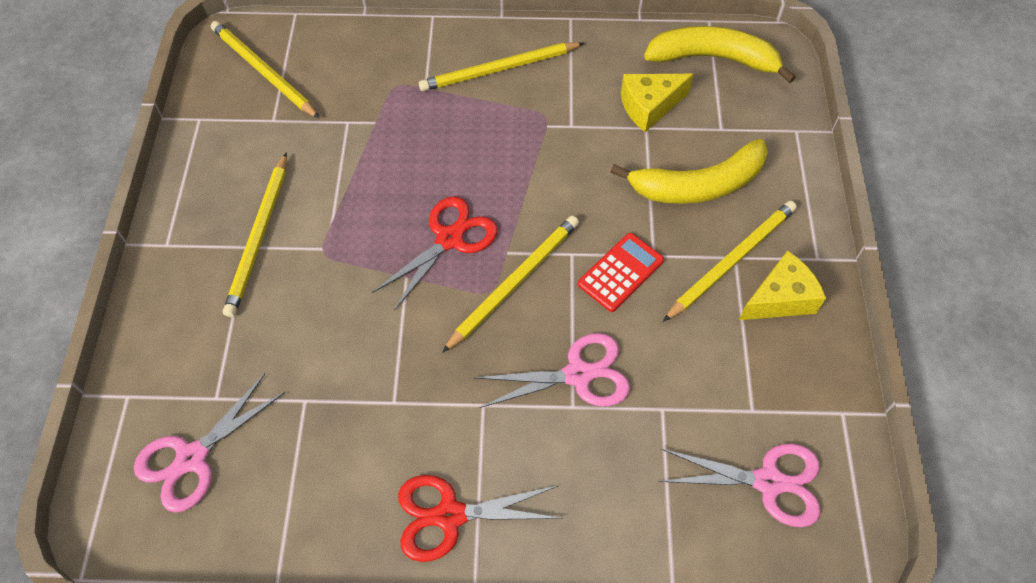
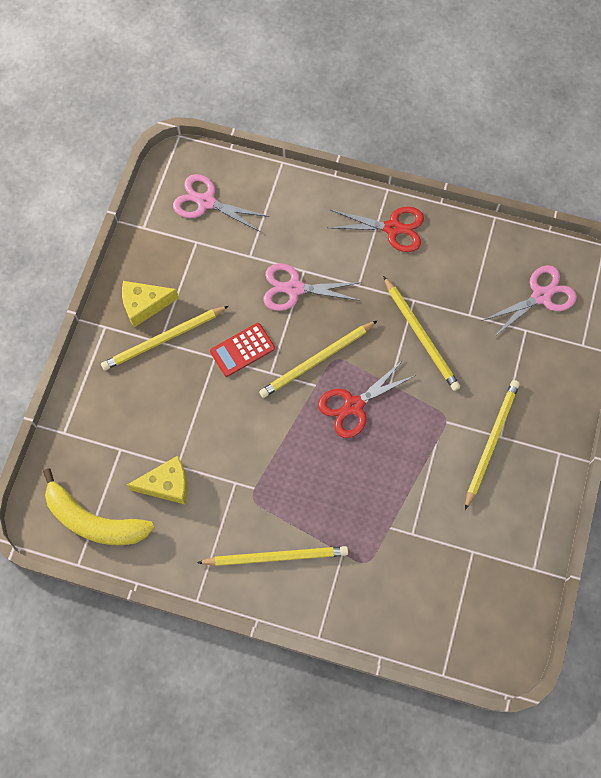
camera: 165 degrees left, 10 degrees up
yellow pencil [211,21,320,119] -> yellow pencil moved to [383,276,460,391]
yellow banana [611,139,768,204] -> none

